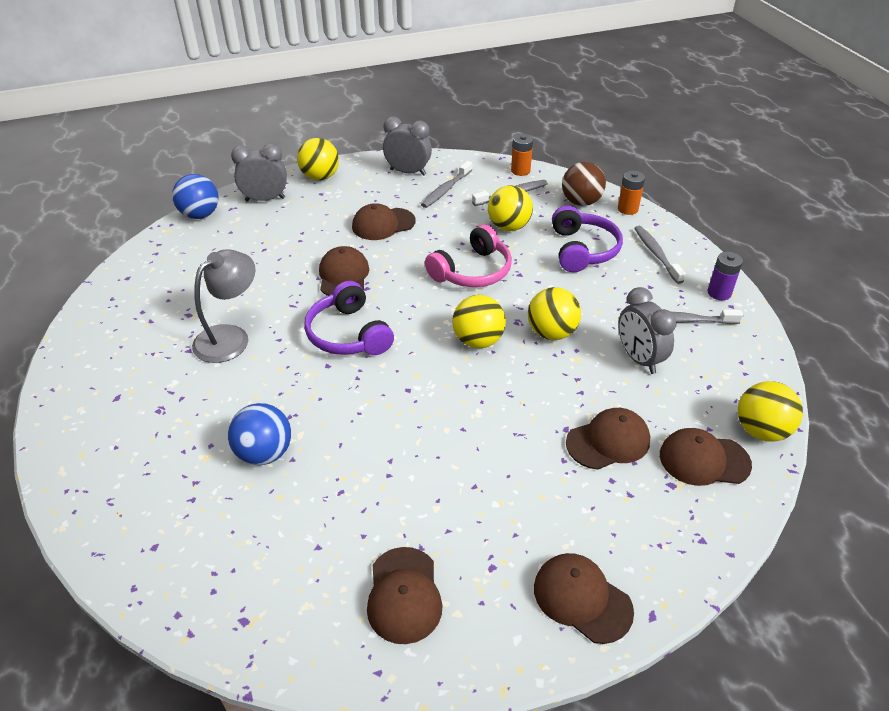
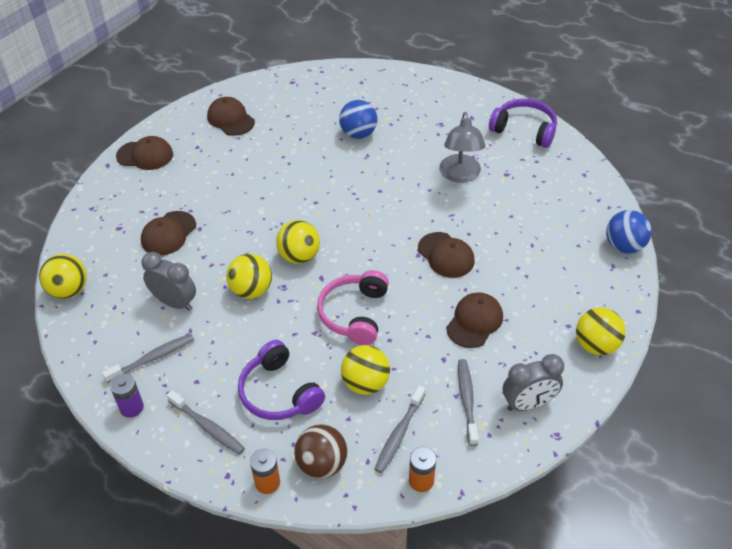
camera: 145 degrees right, 5 degrees up
grey clock [231,143,286,202] -> none
purple headphones [304,281,394,355] -> purple headphones moved to [489,98,557,148]
brown cap [660,428,752,486] -> none

